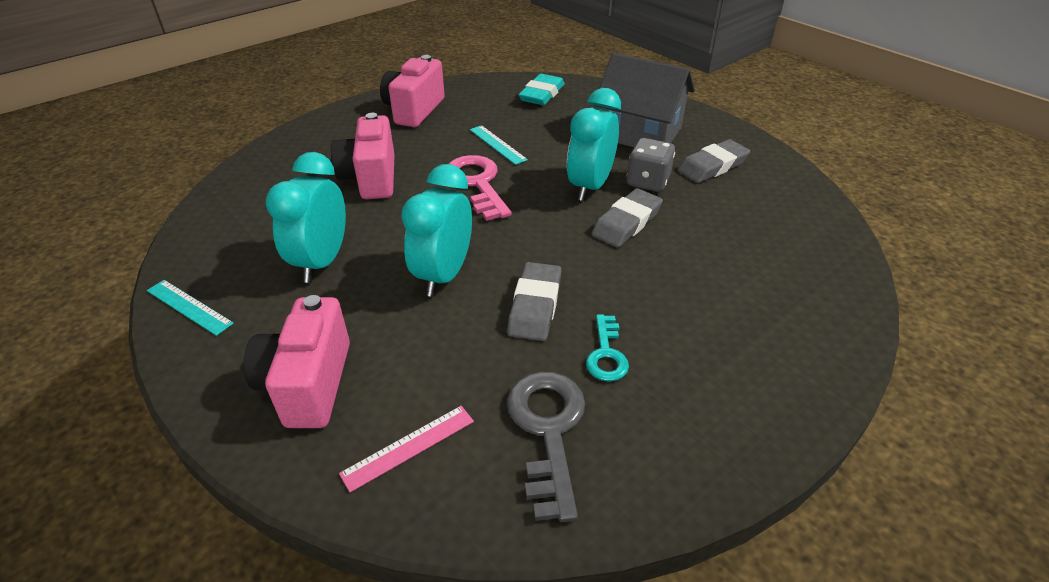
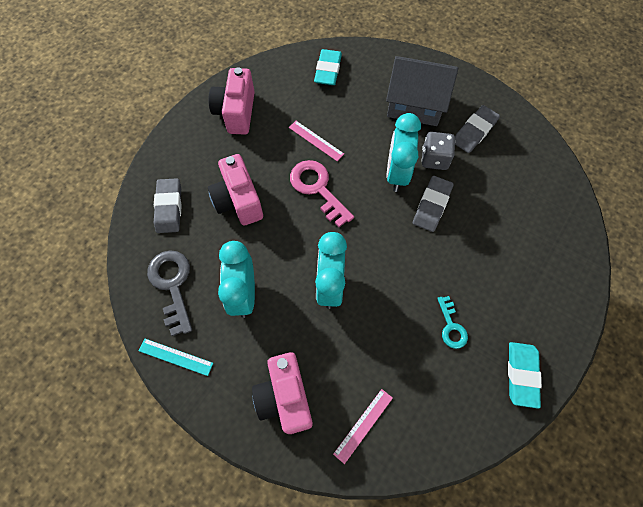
camera: 15 degrees left, 25 degrees up
turquoise ruler [470,125,528,165] -> pink ruler [289,121,344,161]
grey eraser [507,262,562,341] -> grey eraser moved to [154,178,182,233]
grey key [507,372,585,522] -> grey key moved to [147,250,192,336]
none -> turquoise eraser [508,342,542,409]

